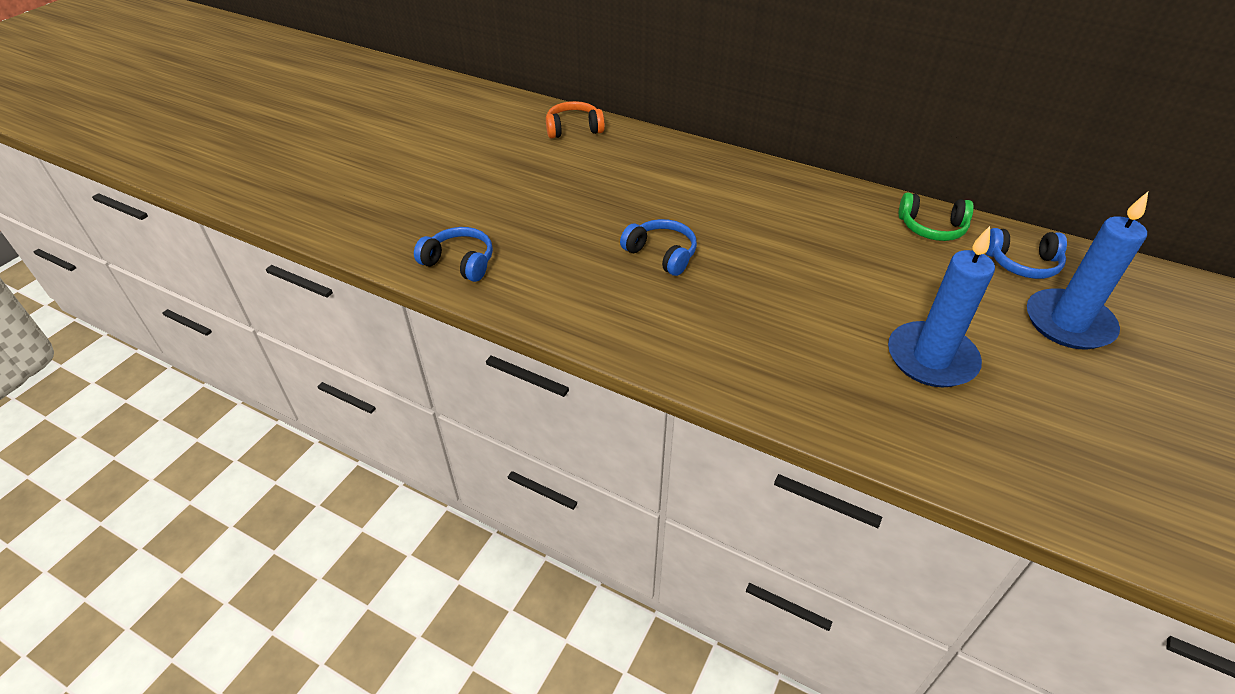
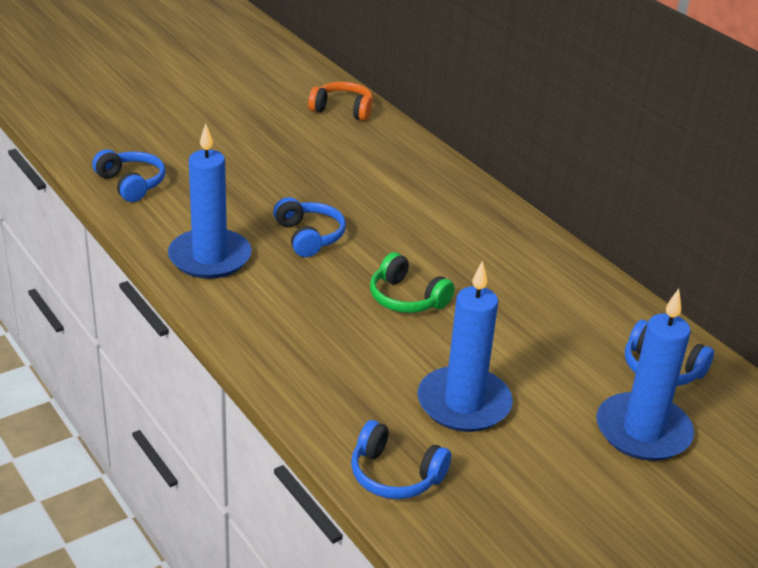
camera: 25 degrees right, 10 degrees down
green headphones [899,193,974,241] -> green headphones moved to [370,252,455,313]
none -> blue candle [168,123,252,279]
none -> blue headphones [351,420,451,499]

